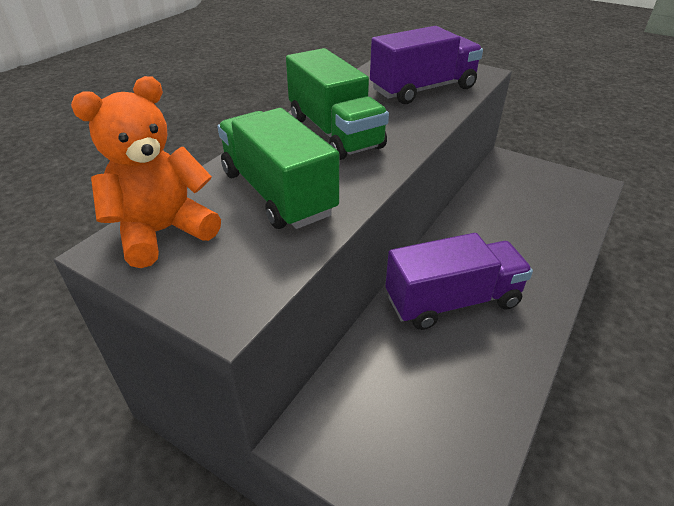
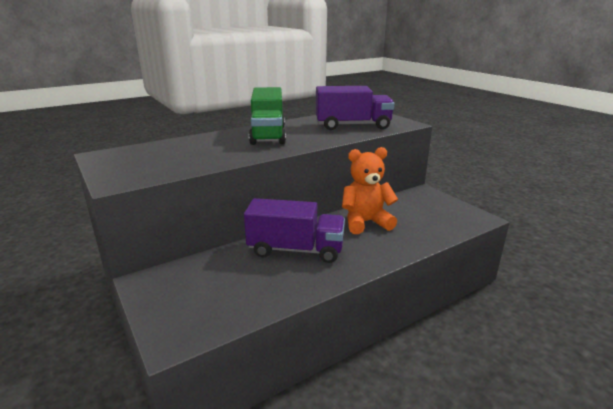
camera: 25 degrees right, 15 degrees down
orange teddy bear [71,76,221,268] -> orange teddy bear moved to [342,147,398,234]
green truck [217,108,339,229] -> none

